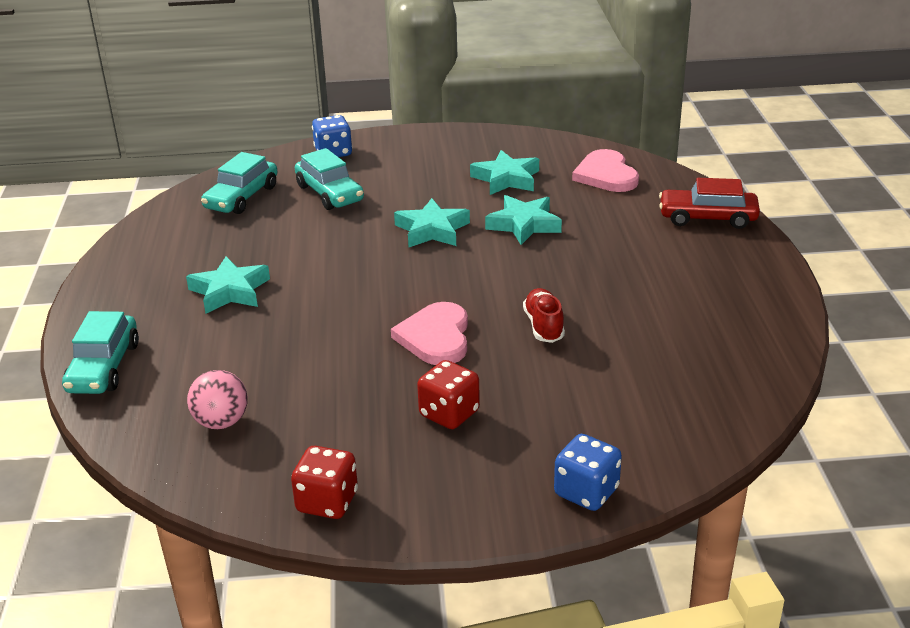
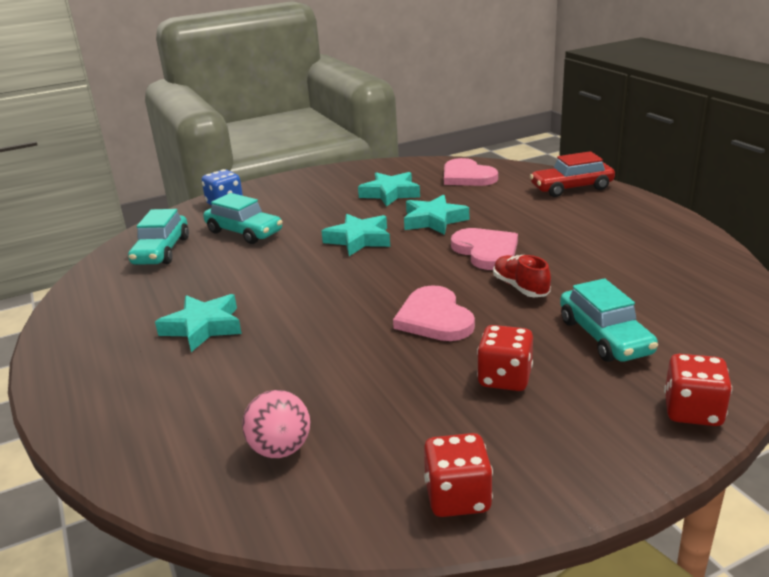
camera: 20 degrees left, 5 degrees down
turquoise car [62,311,139,394] -> turquoise car moved to [560,278,658,362]
blue dice [554,434,622,511] -> red dice [664,354,732,426]
none -> pink heart [451,228,518,270]

